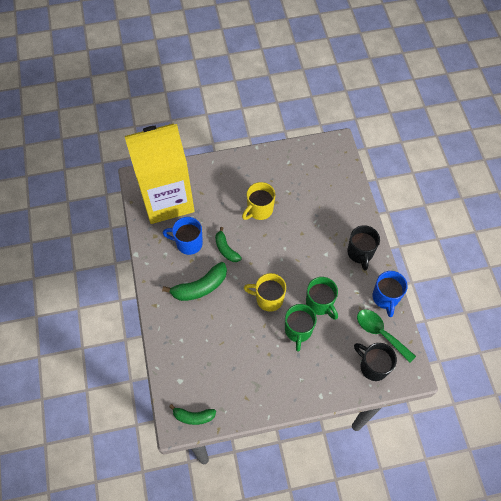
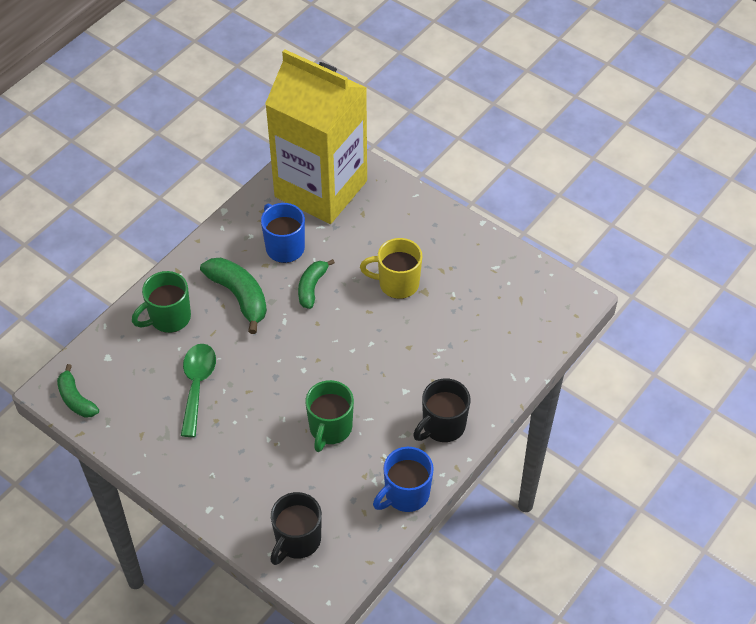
camera: 50 degrees right, 10 degrees down
green banana [162,262,227,301] -> green banana turned 150 degrees counterclockwise [200,258,267,334]
yellow mug [244,273,286,312] -> none
green mug [285,304,317,352] -> green mug moved to [132,271,191,333]
black mug [354,343,397,381] -> black mug turned 150 degrees counterclockwise [270,492,322,565]
green spoon [357,309,416,363] -> green spoon moved to [181,344,216,437]

